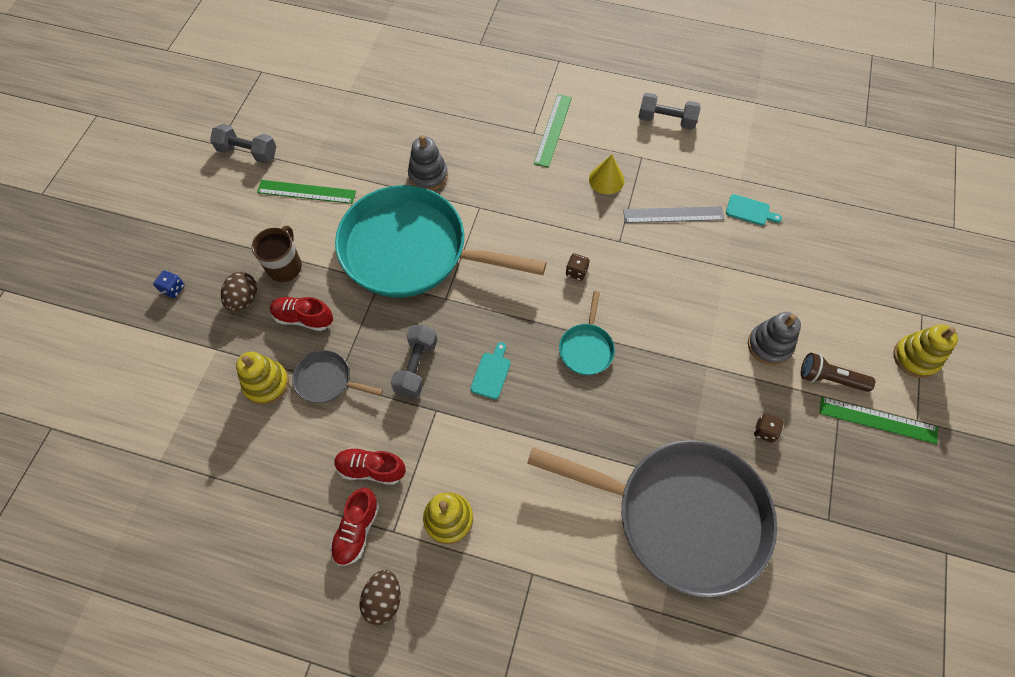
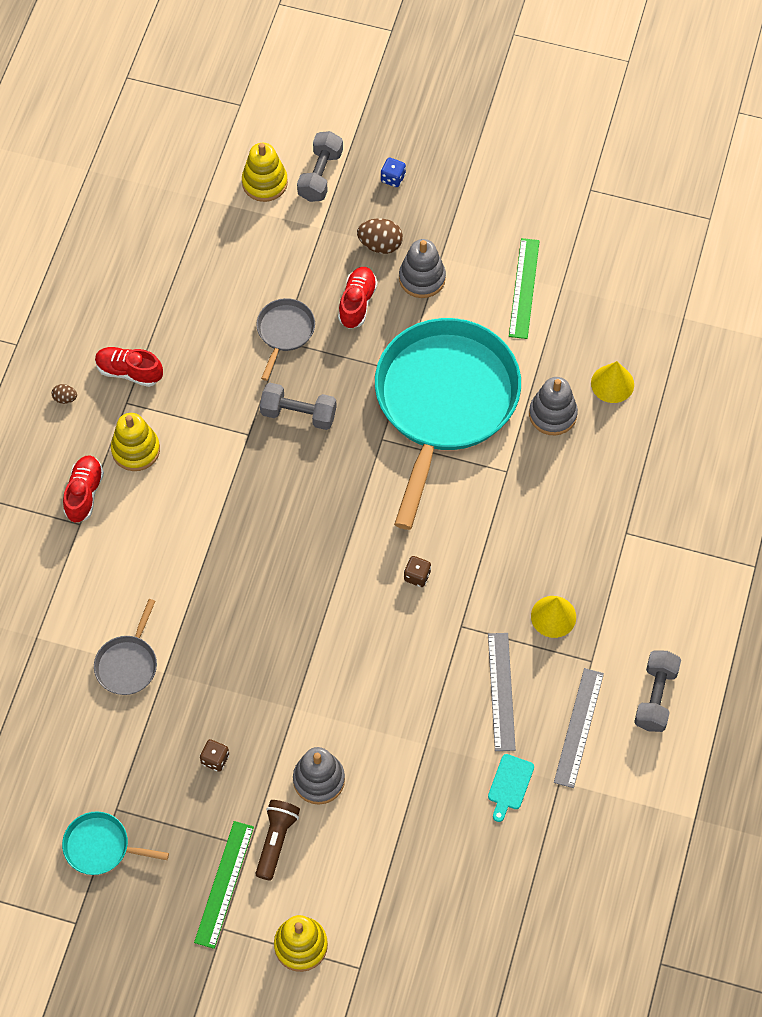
camera: 90 degrees right, 0 degrees up
grey dumbbell [210,124,276,163] -> grey dumbbell moved to [297,131,343,202]
yellow stacking toy [236,352,289,405] -> yellow stacking toy moved to [242,143,288,202]
brown mug [252,226,302,282] -> grey stacking toy [399,239,446,298]
red shoe [334,447,406,485] -> red shoe moved to [63,455,104,523]
brown egg [360,570,401,625] -> brown egg [52,384,77,404], size x0.54
turquoise cutting board [470,342,511,399] -> none
grey pan [527,440,777,598] -> grey pan [94,599,157,695], size x0.41
green ruler [534,94,572,168] -> none
turquoise pan [559,291,615,375] -> turquoise pan moved to [62,811,169,875]
none -> grey ruler [554,668,604,788]
none -> yellow cone [591,361,634,403]

